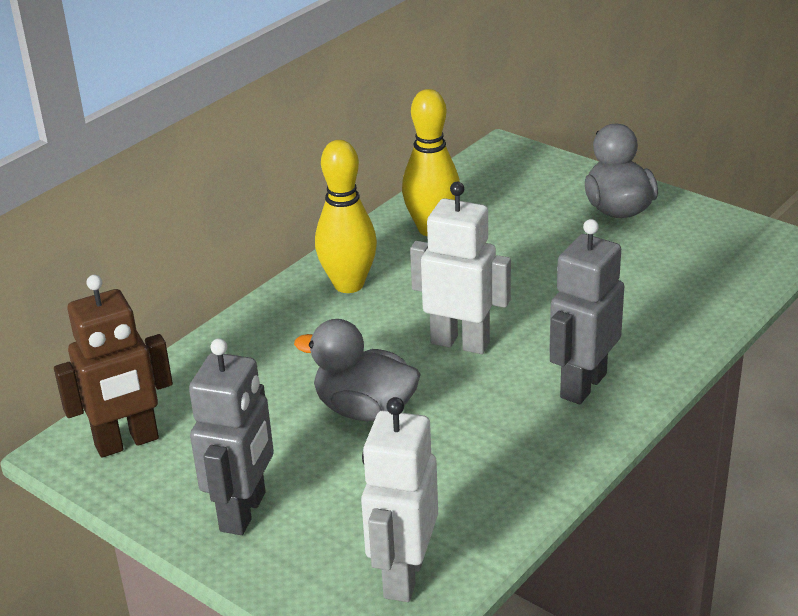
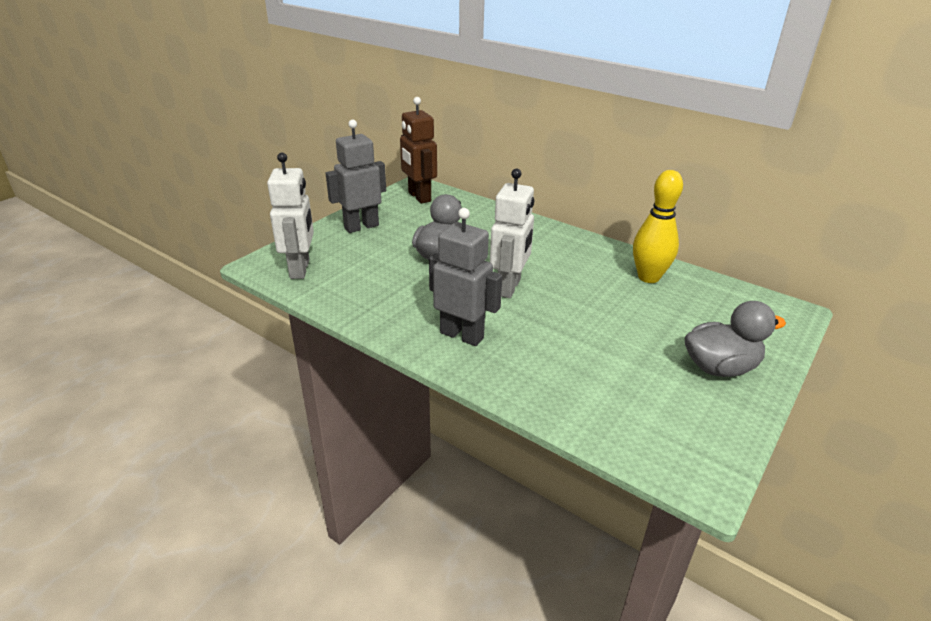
camera: 85 degrees right, 0 degrees up
grey robot [189,338,274,535] -> grey robot turned 135 degrees clockwise [326,120,386,233]
yellow bowling pin [315,140,377,293] -> none
white robot [361,397,438,602] -> white robot turned 75 degrees clockwise [267,153,314,279]

